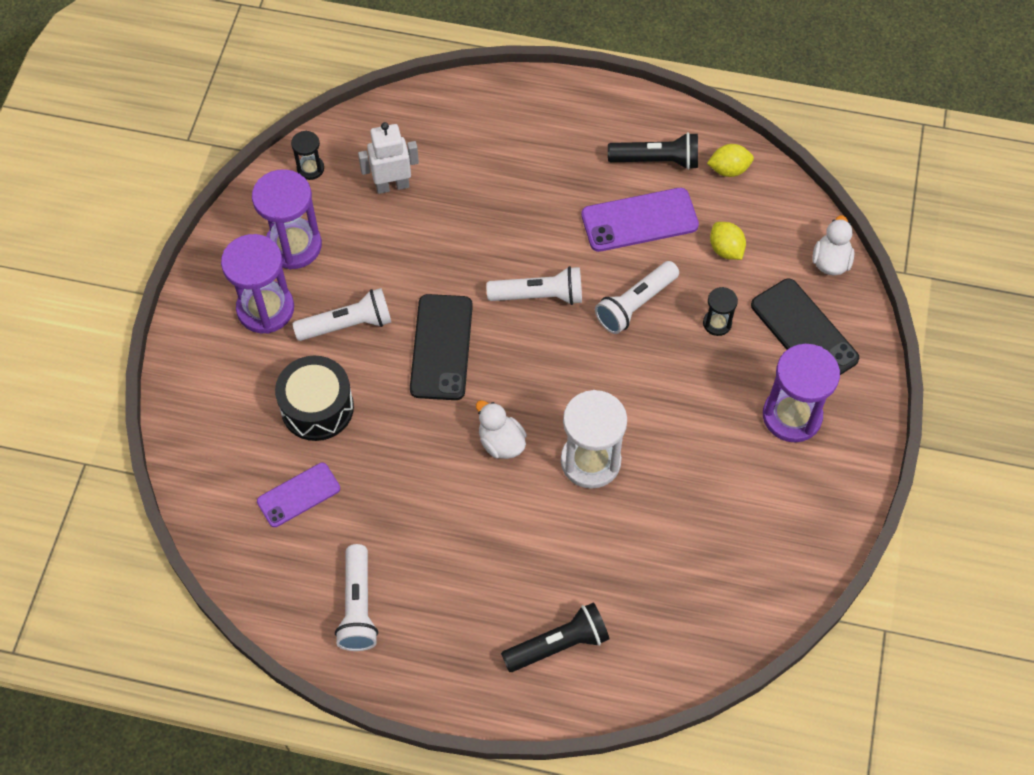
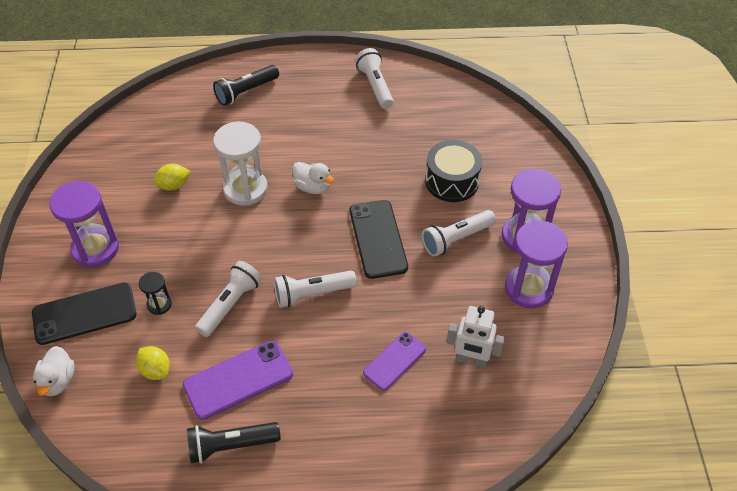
camera: 165 degrees right, 10 degrees down
purple phone [257,463,340,527] -> purple phone moved to [363,332,426,391]
black hourglass [291,131,324,180] -> none
white robot [358,122,419,194] -> white robot turned 45 degrees clockwise [447,306,505,368]
yellow lemon [707,144,754,177] -> yellow lemon moved to [153,164,191,191]
black phone [751,279,859,375] -> black phone turned 60 degrees counterclockwise [32,282,137,345]

